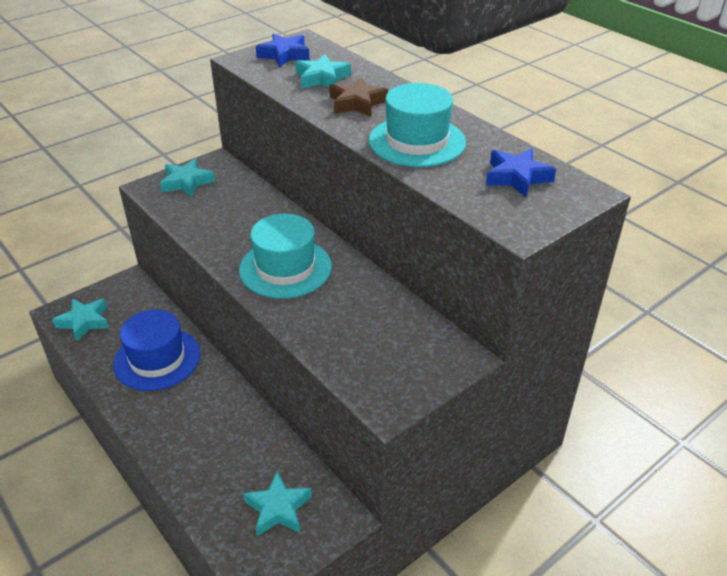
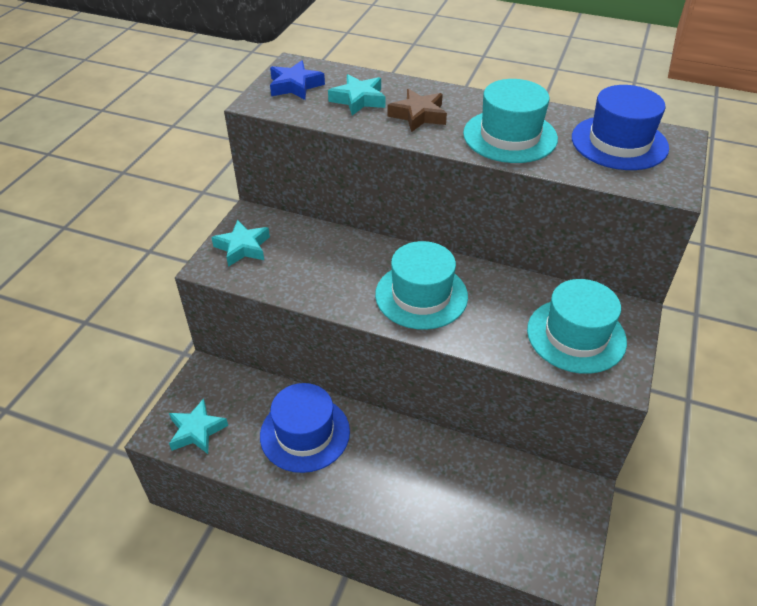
camera: 30 degrees left, 5 degrees up
turquoise star [243,471,312,536] -> none
blue star [486,148,556,197] -> blue hat [572,85,669,170]
none -> turquoise hat [527,279,627,374]

